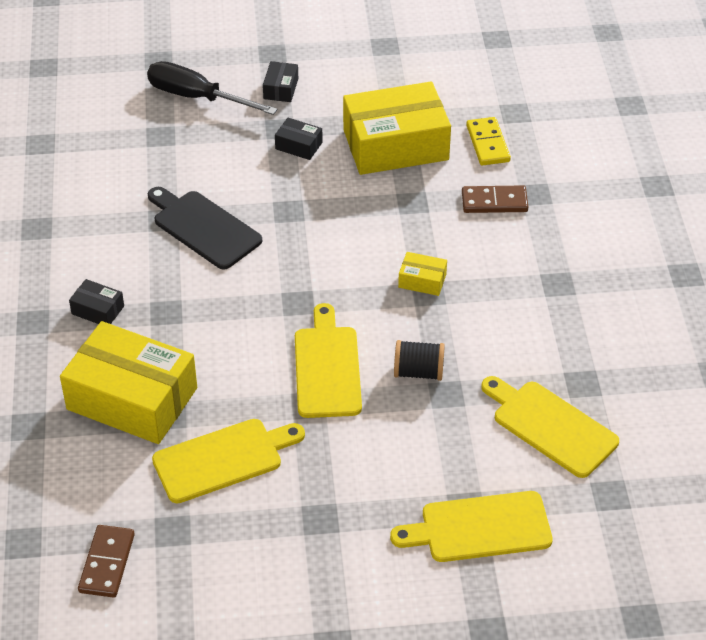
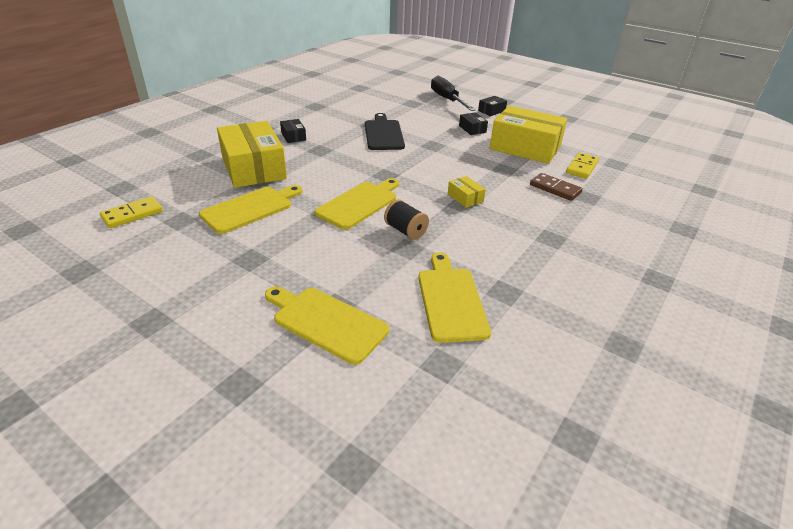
camera: 40 degrees right, 10 degrees down
brown domino [78,525,135,598] -> yellow domino [100,196,163,228]
yellow cutting board [152,419,305,503] -> yellow cutting board turned 60 degrees counterclockwise [199,185,303,234]

